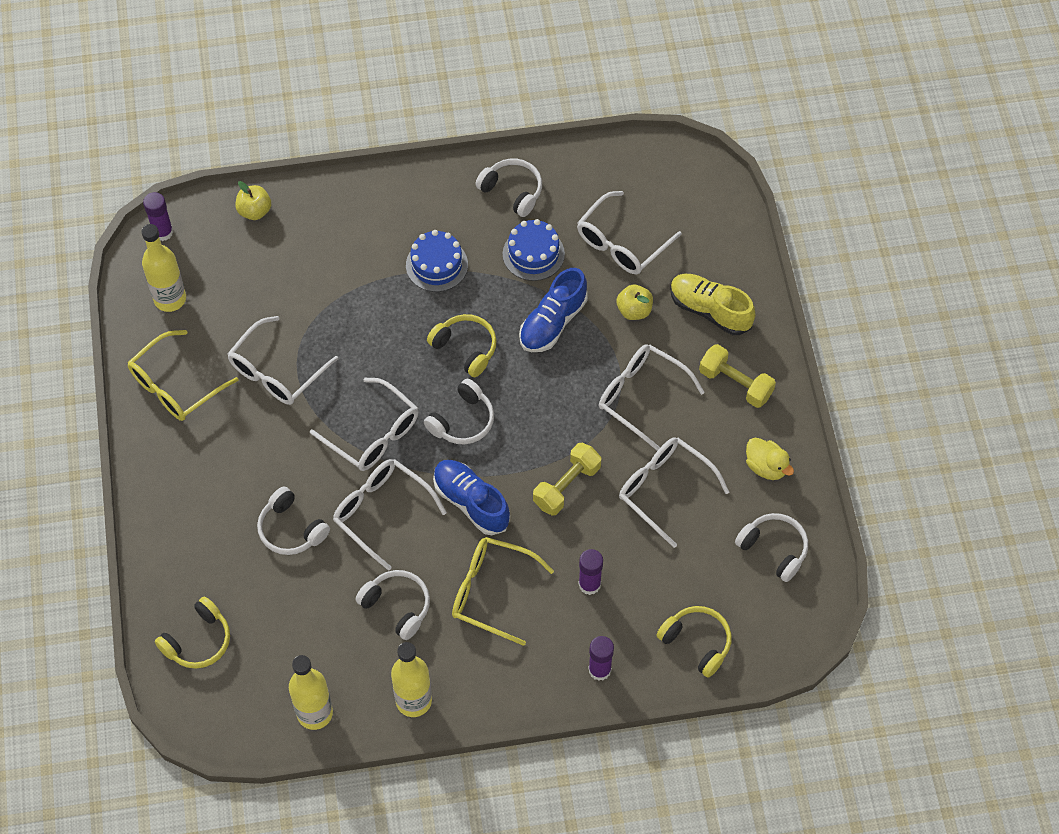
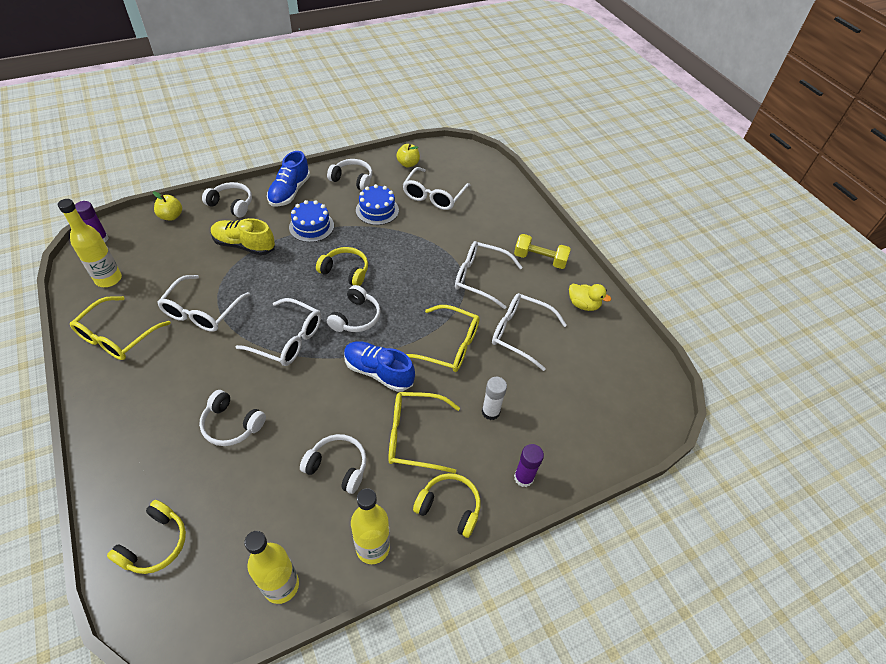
camera: 20 degrees left, 10 degrees down
white glasses [333,459,447,571] -> none
blue shoe [519,268,588,352] -> blue shoe moved to [267,151,310,207]
yellow dumbbell [533,443,602,516] -> yellow glasses [406,305,480,372]
purple glue stick [578,549,603,595] -> white glue stick [482,377,507,420]
yellow apple [616,285,653,320] -> yellow apple moved to [396,144,420,167]
yellow headphones [657,606,732,678] -> yellow headphones moved to [413,473,480,538]
yellow shoe [670,274,756,335] -> yellow shoe moved to [211,218,275,255]
white headphones [735,513,808,582] -> white headphones moved to [202,182,252,217]

